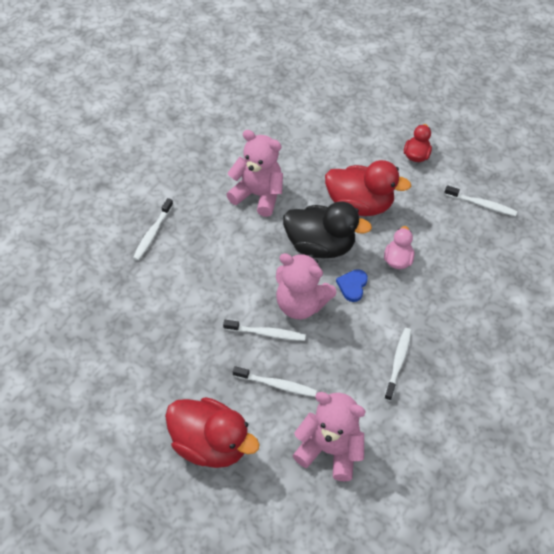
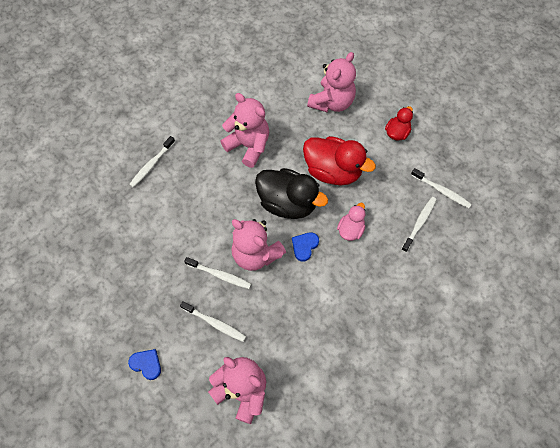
camera: 15 degrees right, 10 degrees up
red duck [165,397,260,468] -> blue heart [128,349,161,380]
white toothbrush [384,328,411,401] -> white toothbrush moved to [401,197,437,252]
none -> pink teddy bear [307,52,356,112]

